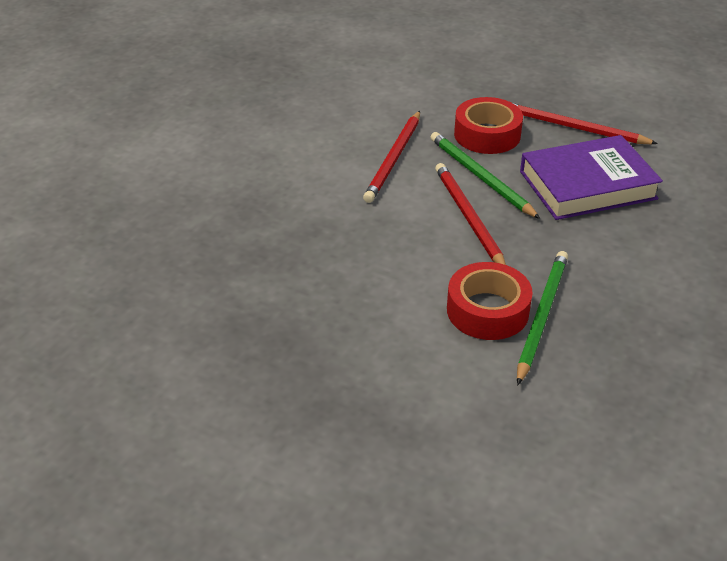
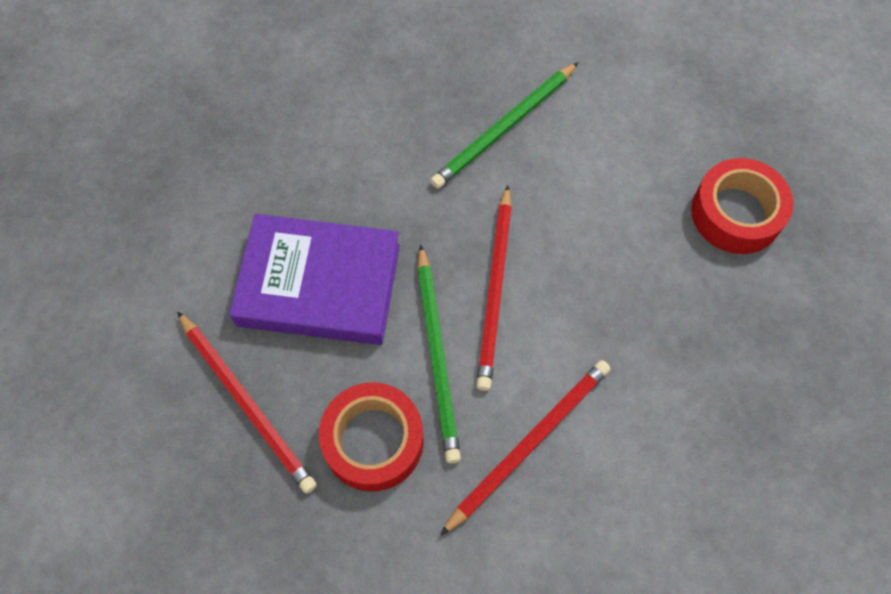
camera: 155 degrees left, 25 degrees up
red tape [447,262,533,340] -> red tape moved to [691,158,793,254]

